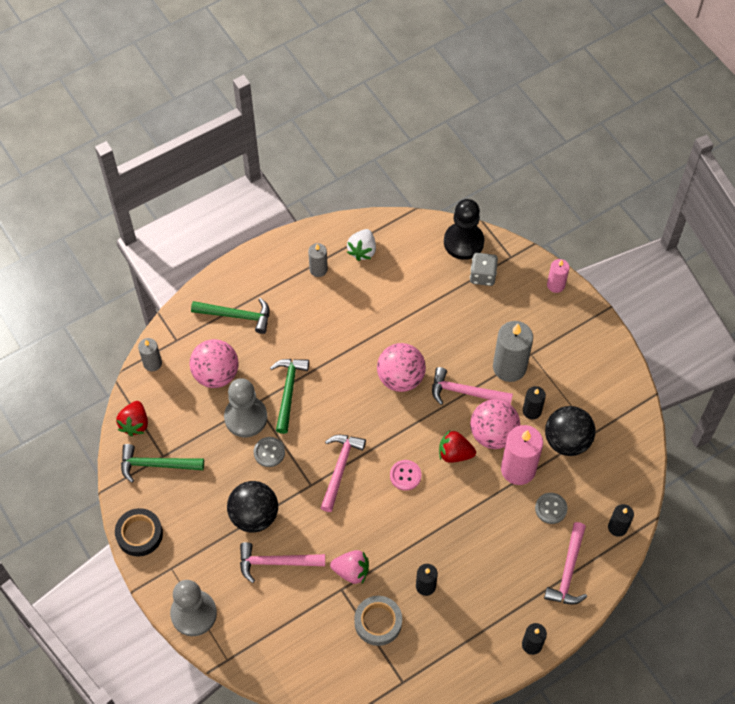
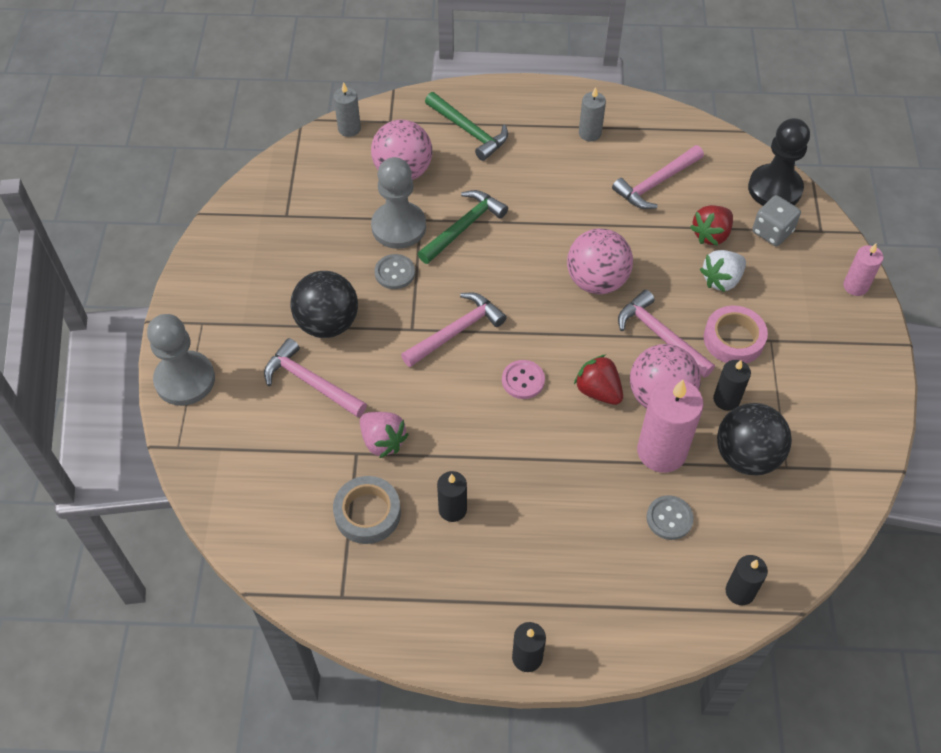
camera: 35 degrees right, 5 degrees down
black tape [115,508,163,557] -> none
red strawberry [116,401,148,437] -> red strawberry moved to [690,205,733,246]
green hammer [121,444,204,483] -> none
white strawberry [347,229,376,261] -> white strawberry moved to [700,250,746,292]
grey candle [493,321,533,382] -> pink tape [704,306,768,364]
pink hammer [544,522,587,605] -> pink hammer moved to [612,145,704,209]

